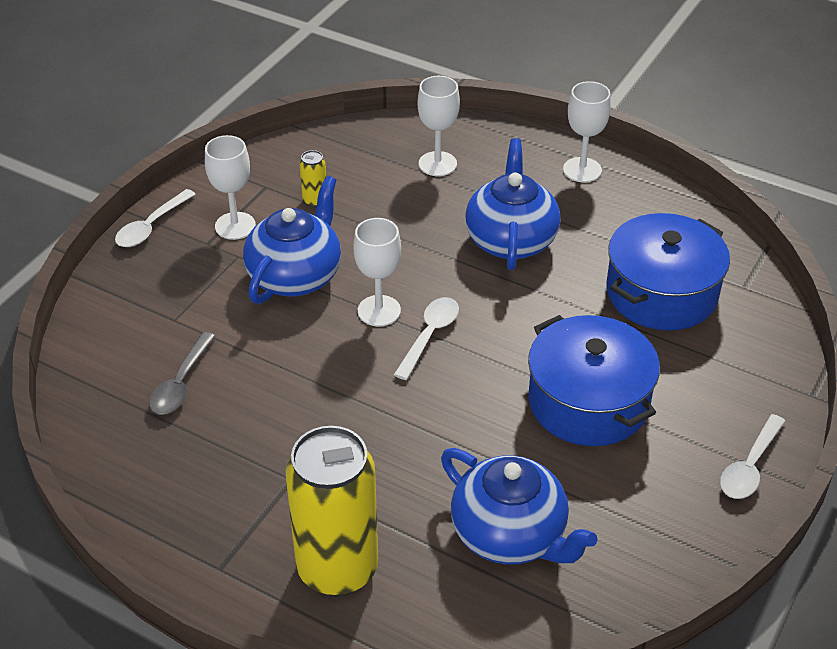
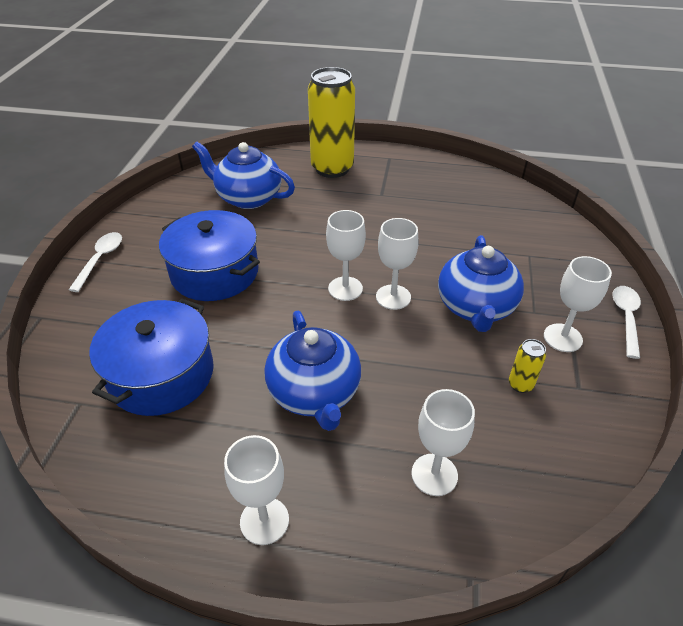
camera: 160 degrees right, 0 degrees up
grey spoon [149,332,216,415] -> none
white spoon [394,297,459,380] -> white goblet [326,210,366,301]

